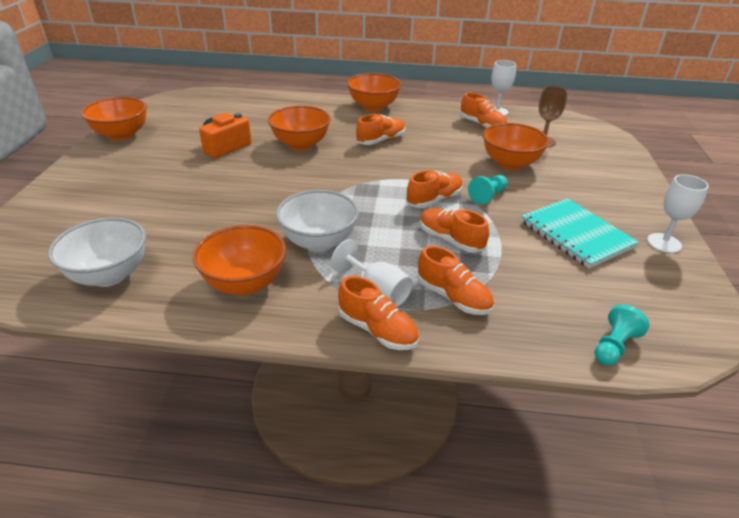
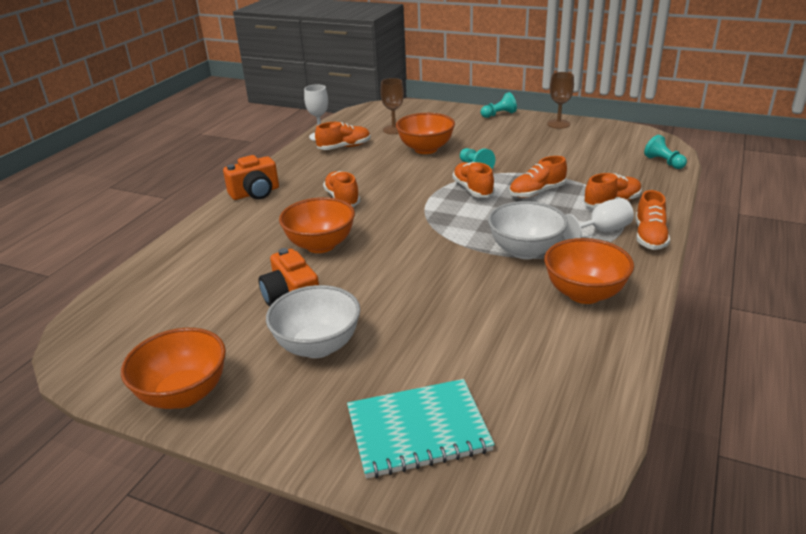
camera: 70 degrees left, 5 degrees down
white bowl [48,218,146,287] -> white bowl moved to [266,285,360,358]
orange shoe [338,276,419,350] -> orange shoe turned 135 degrees clockwise [636,190,670,250]
orange bowl [347,73,401,112] -> orange camera [223,155,279,200]
turquoise notebook [521,199,639,268] -> turquoise notebook moved to [347,379,495,479]
white goblet [647,174,709,253] -> brown goblet [547,72,574,129]
none -> turquoise pawn [481,92,517,118]

